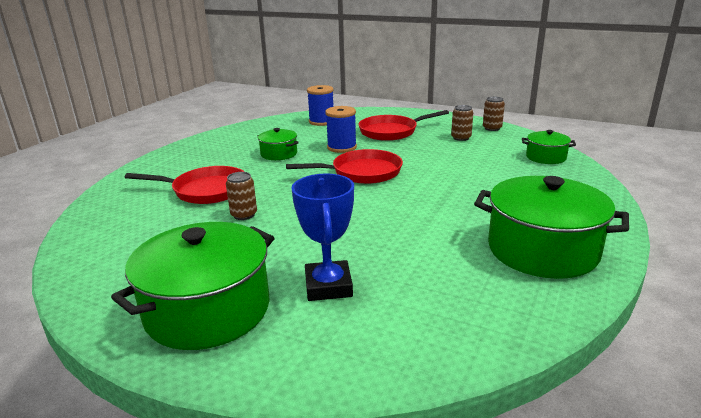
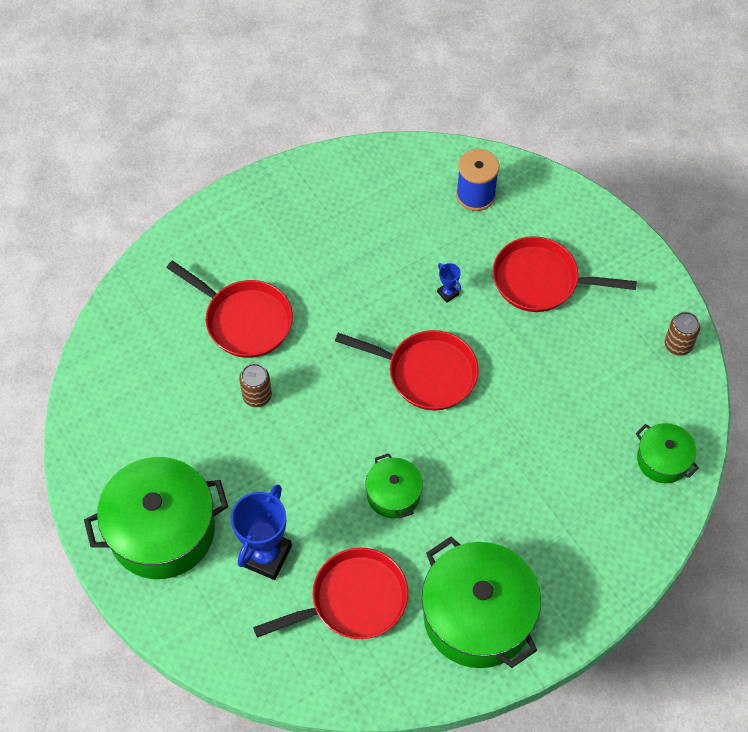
camera: 30 degrees right, 35 degrees up
green pot [258,128,299,160] -> green pot moved to [365,453,423,519]
blue spool [325,106,357,153] -> blue trophy [437,263,461,303]
brown can [451,105,473,141] -> none
none -> red pan [253,548,408,639]

